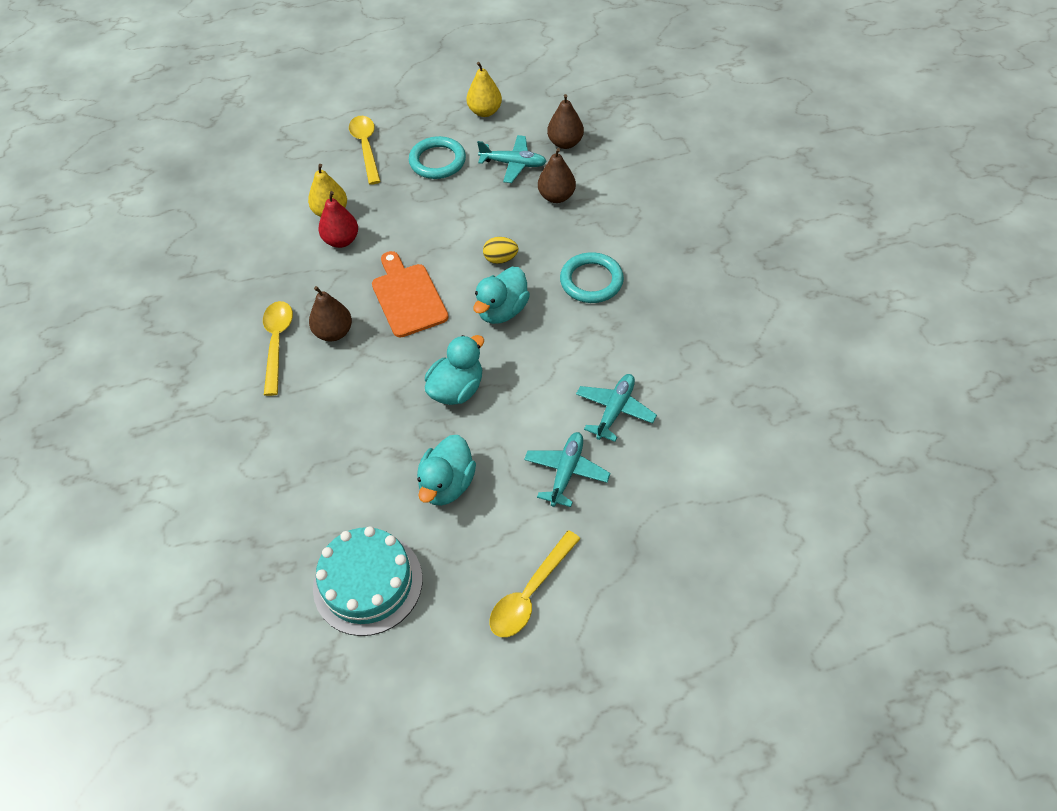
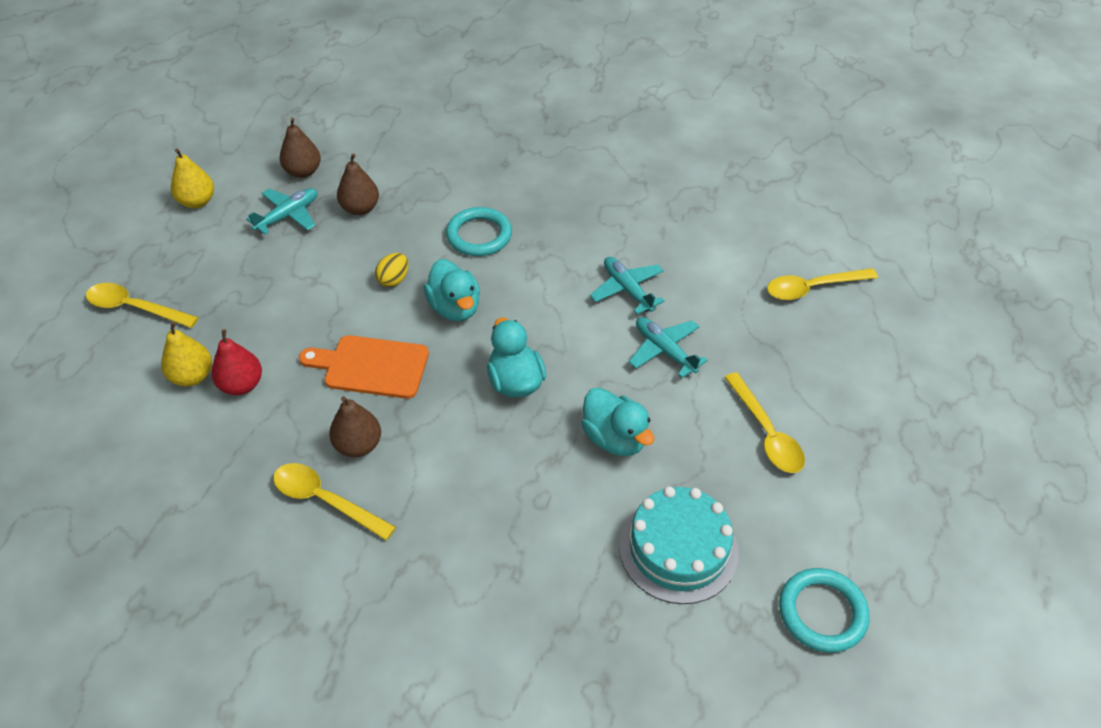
camera: 60 degrees left, 5 degrees down
turquoise ring [409,136,466,179] -> turquoise ring moved to [779,568,869,653]
none -> yellow spoon [767,268,878,300]

